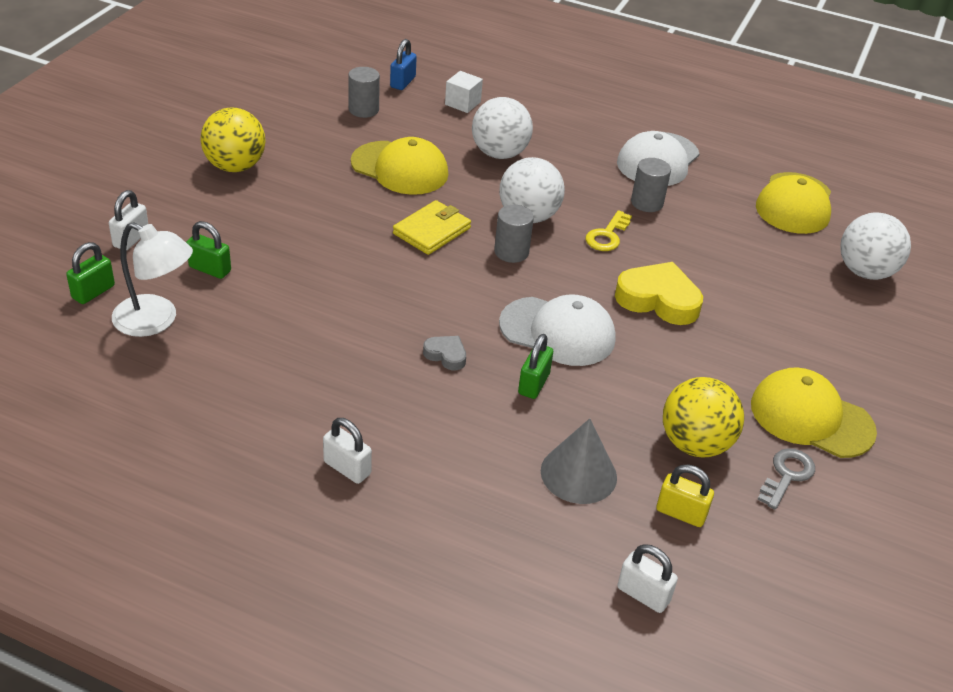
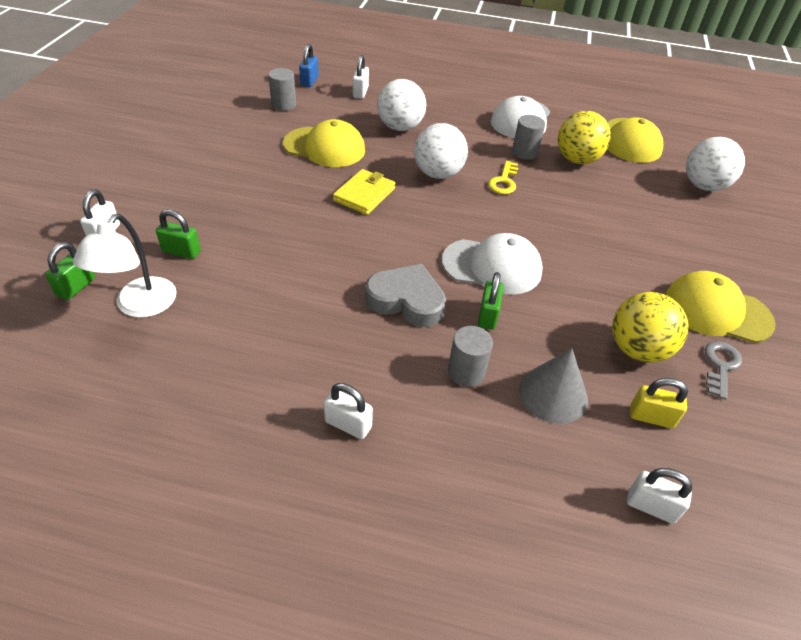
camera: 10 degrees left, 5 degrees up
white lamp [112,222,193,337] -> white lamp turned 90 degrees clockwise [73,214,176,318]
yellow ball [200,108,266,172] -> yellow ball moved to [558,111,611,164]
grey heart [423,336,466,370] -> grey heart [365,264,446,327], size x1.99
white cube [445,71,483,113] -> white padlock [353,55,369,99]
grey cylinder [494,205,534,263] -> grey cylinder moved to [448,326,493,387]
yellow heart [615,262,703,325] -> none

